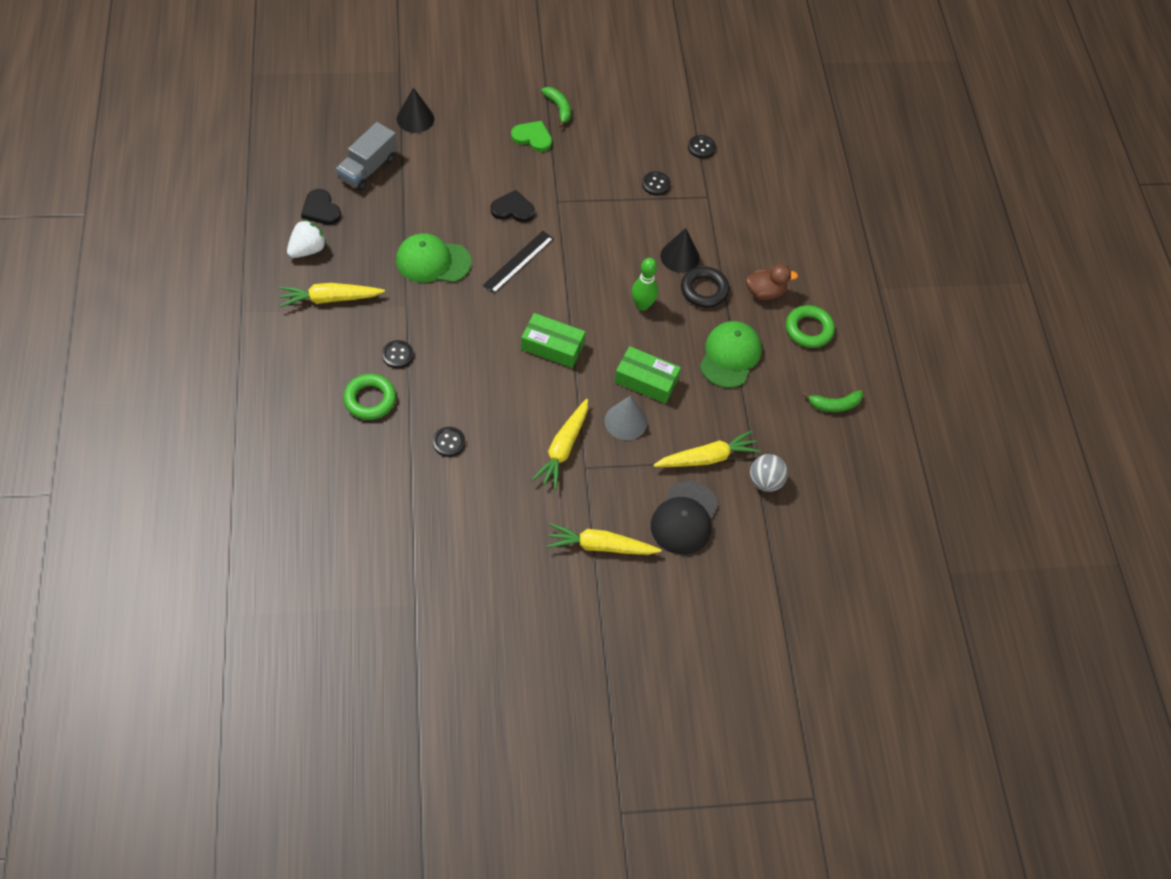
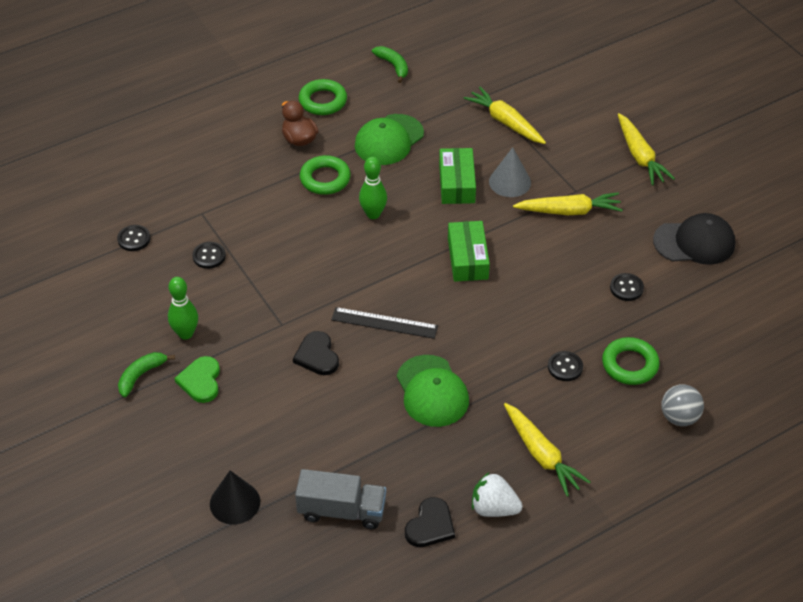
camera: 110 degrees left, 10 degrees down
black cap [651,481,719,555] -> black cap moved to [653,213,735,265]
black cone [660,228,700,273] -> none
black ring [681,266,729,308] -> green ring [299,155,351,195]
green cap [700,321,762,388] -> green cap turned 45 degrees counterclockwise [355,114,424,165]
grey ball [750,454,788,492] -> grey ball moved to [661,384,704,426]
none -> green bowling pin [168,277,198,340]

